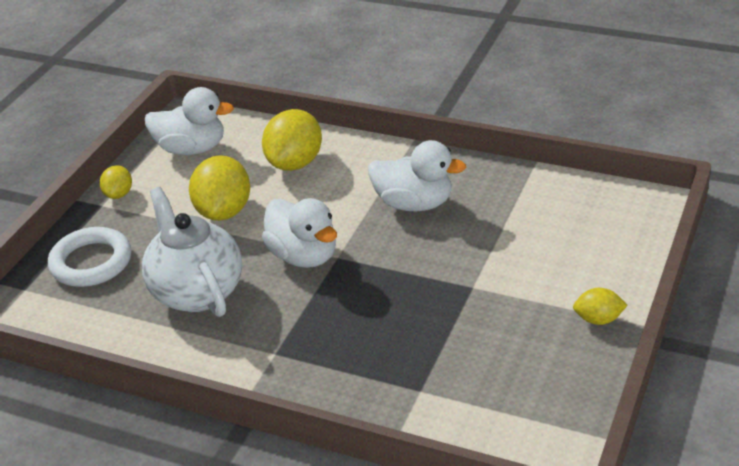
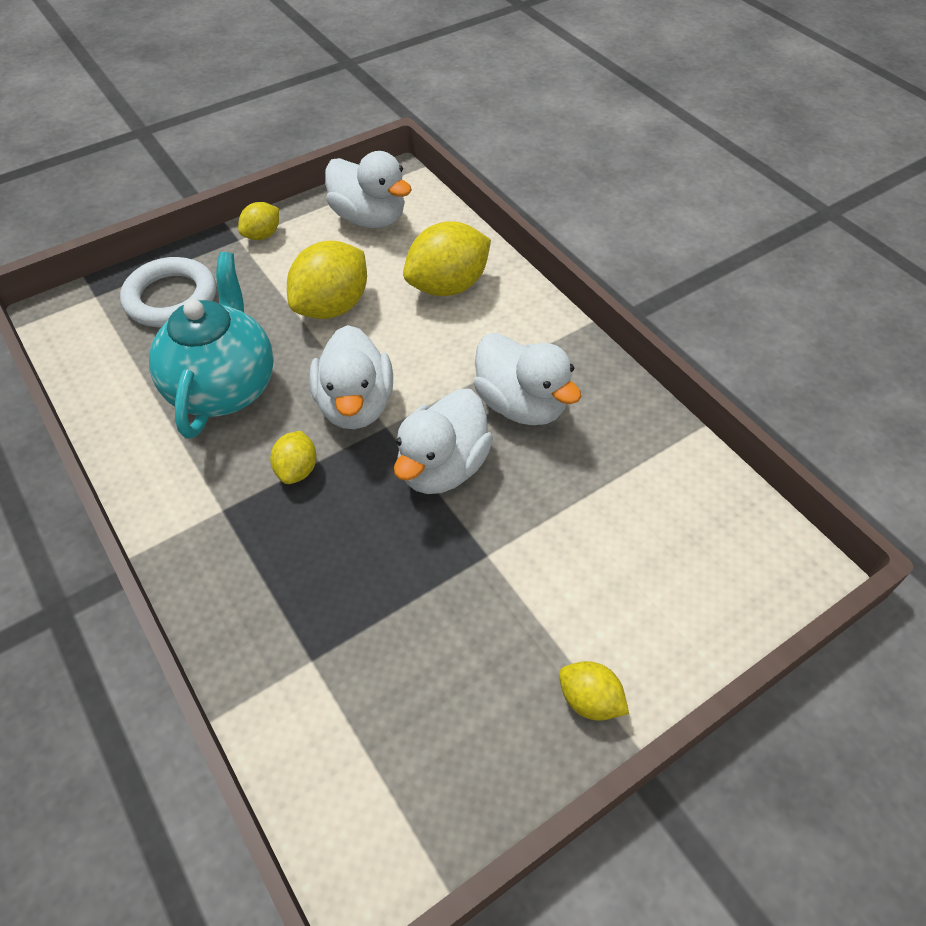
camera: 30 degrees right, 15 degrees up
white teapot [142,187,242,317] -> turquoise teapot [149,252,274,439]
none -> yellow lemon [270,431,317,484]
none -> white duck [394,389,493,494]

